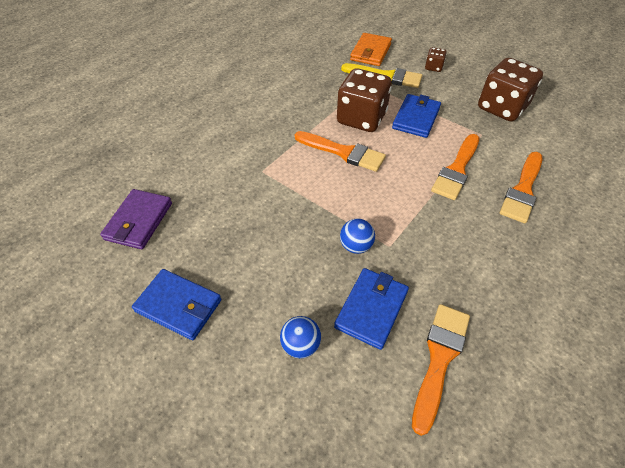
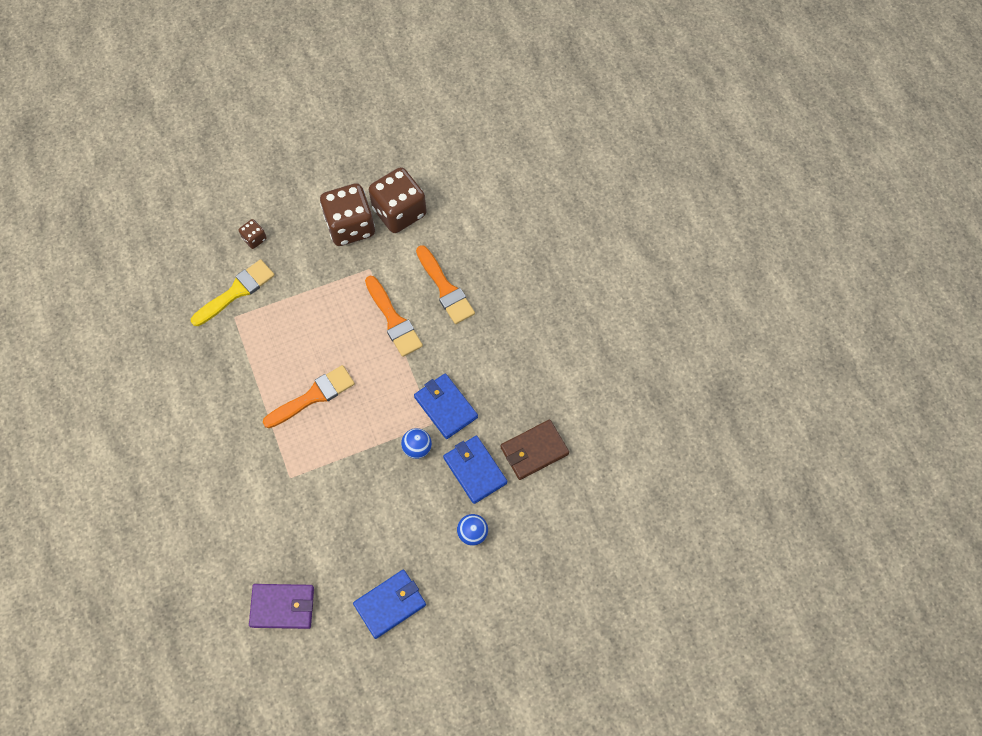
camera: 60 degrees left, 15 degrees up
purple wallet [100,189,172,249] -> purple wallet turned 45 degrees counterclockwise [249,584,314,629]
brown dice [337,68,392,132] -> brown dice moved to [369,167,427,233]
orange wallet [350,33,392,66] -> none
blue wallet [392,94,441,138] -> blue wallet moved to [414,373,478,439]
orange brush [412,304,470,436] -> brown wallet [501,420,569,480]

